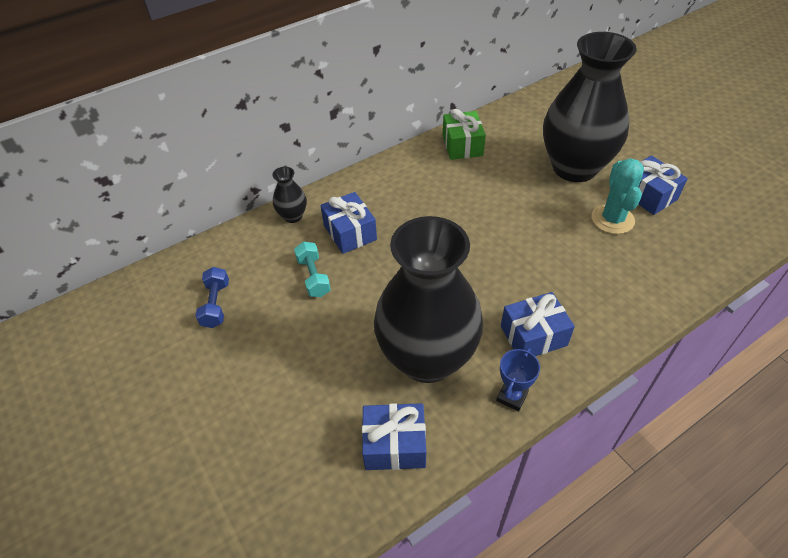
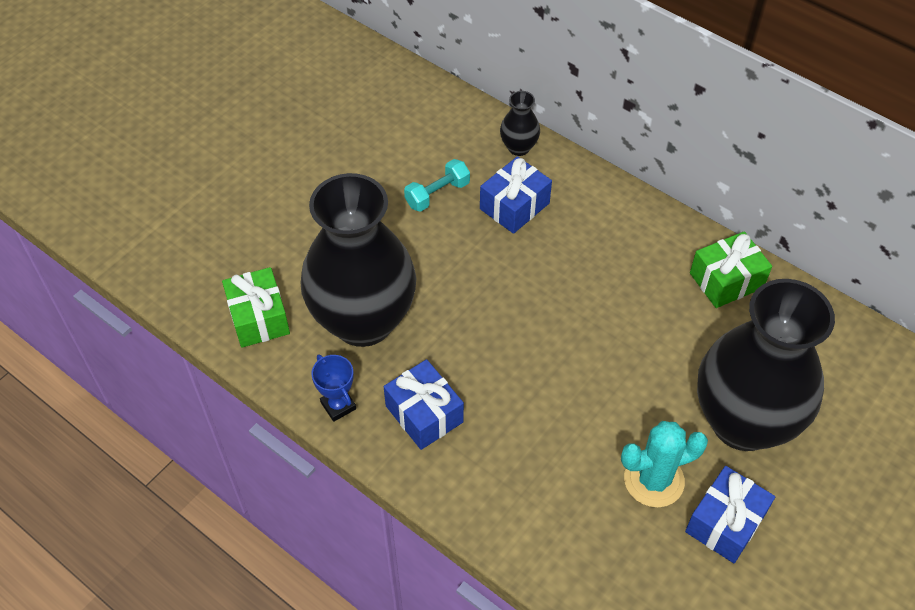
camera: 70 degrees right, 5 degrees up
blue dumbbell [195,267,229,328] -> none
blue gift [362,403,426,470] -> green gift [222,267,290,348]
blue trophy [496,348,540,411] -> blue trophy turned 45 degrees clockwise [311,355,356,422]

